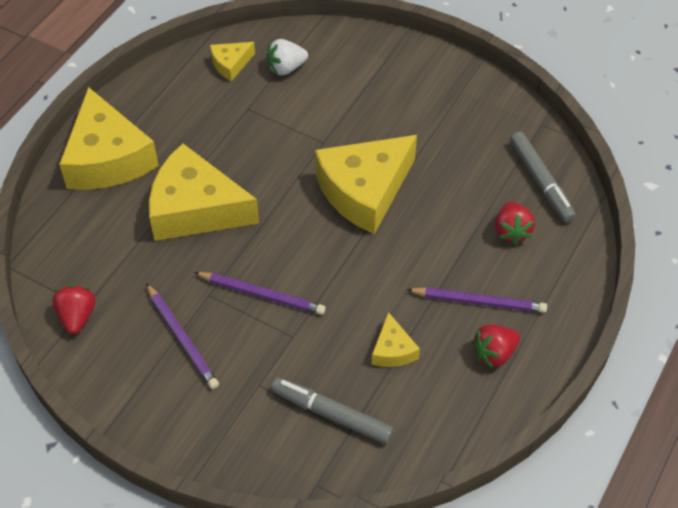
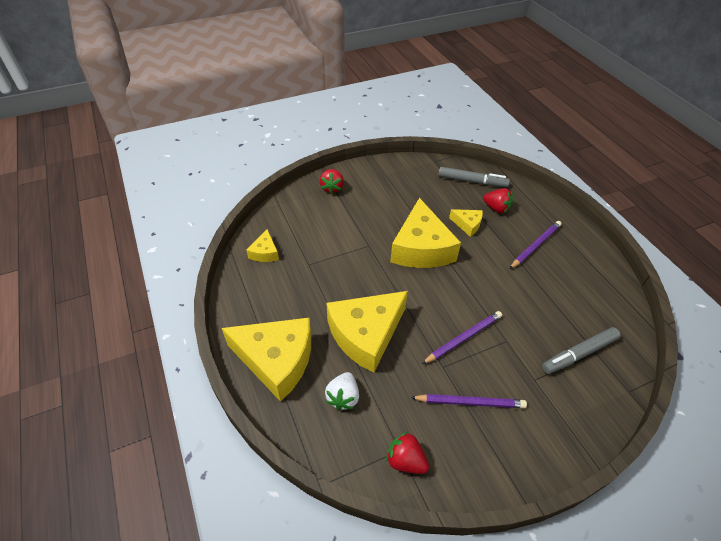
camera: 55 degrees left, 5 degrees down
white strawberry [267,39,308,75] -> white strawberry moved to [325,372,359,411]
yellow cheese [372,312,420,367] -> yellow cheese moved to [449,209,483,237]
red strawberry [472,325,520,368] -> red strawberry moved to [319,169,344,194]

